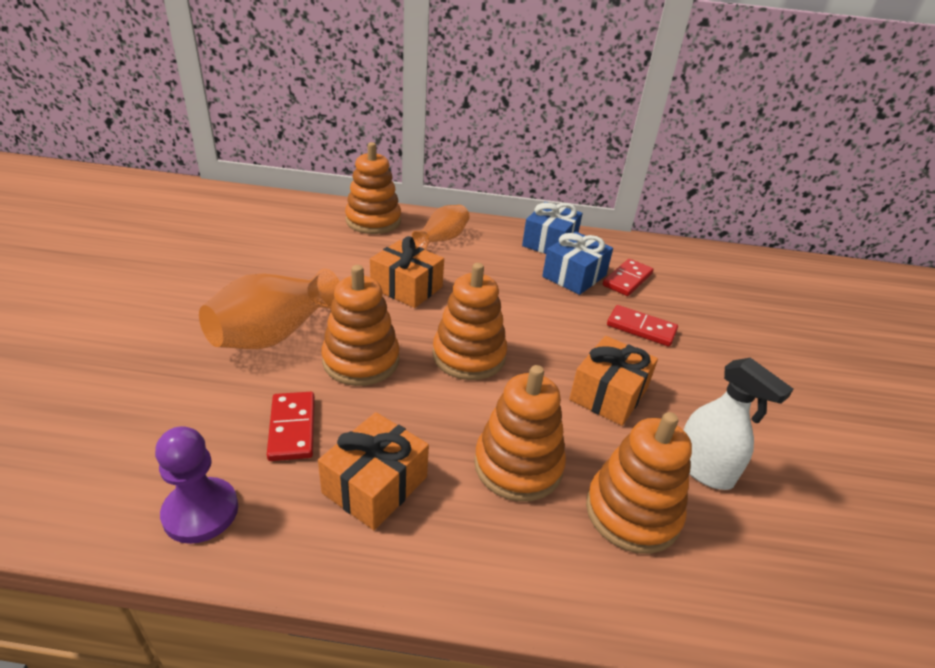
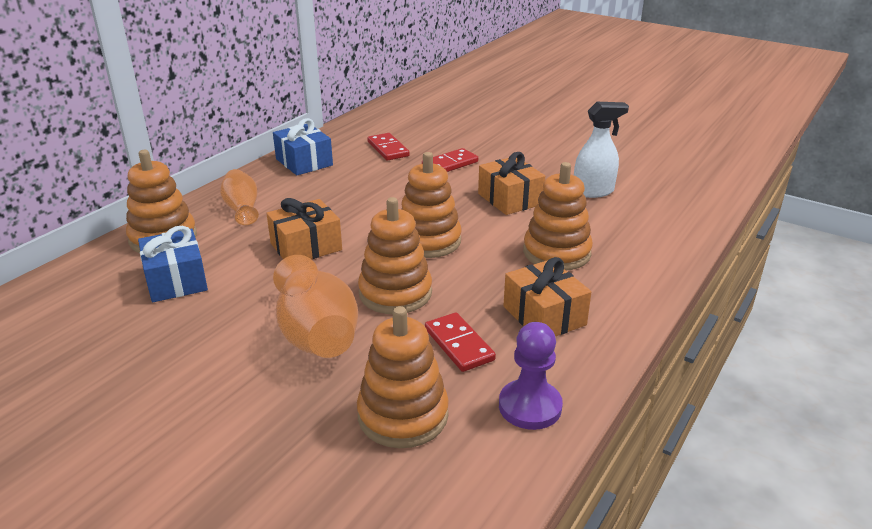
camera: 60 degrees left, 5 degrees down
red domino [267,392,315,461] -> red domino turned 45 degrees clockwise [425,312,496,372]
blue gift [542,232,613,295] -> blue gift moved to [138,226,208,302]
orange stacking toy [586,412,692,554] -> orange stacking toy moved to [357,306,449,448]

